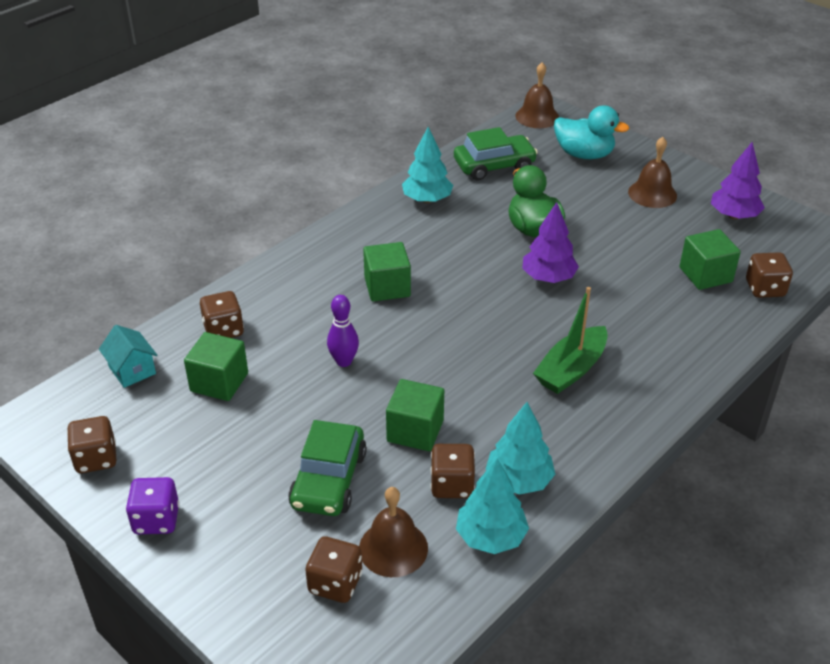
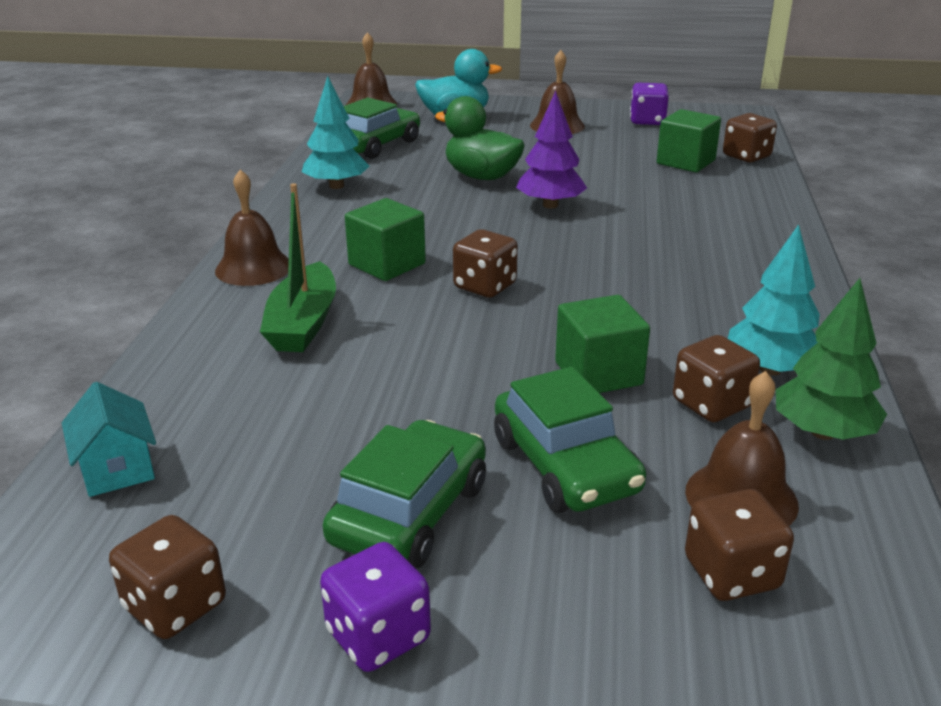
camera: 35 degrees left, 10 degrees down
turquoise house [99,325,157,388] -> turquoise house turned 45 degrees clockwise [62,382,156,497]
green cube [184,332,248,401] -> none
brown dice [200,291,244,338] -> brown dice moved to [453,229,518,298]
purple bowling pin [327,295,359,367] -> none
turquoise tree [456,459,529,554] -> green tree [776,278,887,440]
green boat [533,287,608,394] -> green boat moved to [260,183,336,352]
purple tree [711,142,765,219] -> purple dice [630,83,669,125]
none -> brown bell [215,170,289,286]
none -> green car [323,420,486,569]

